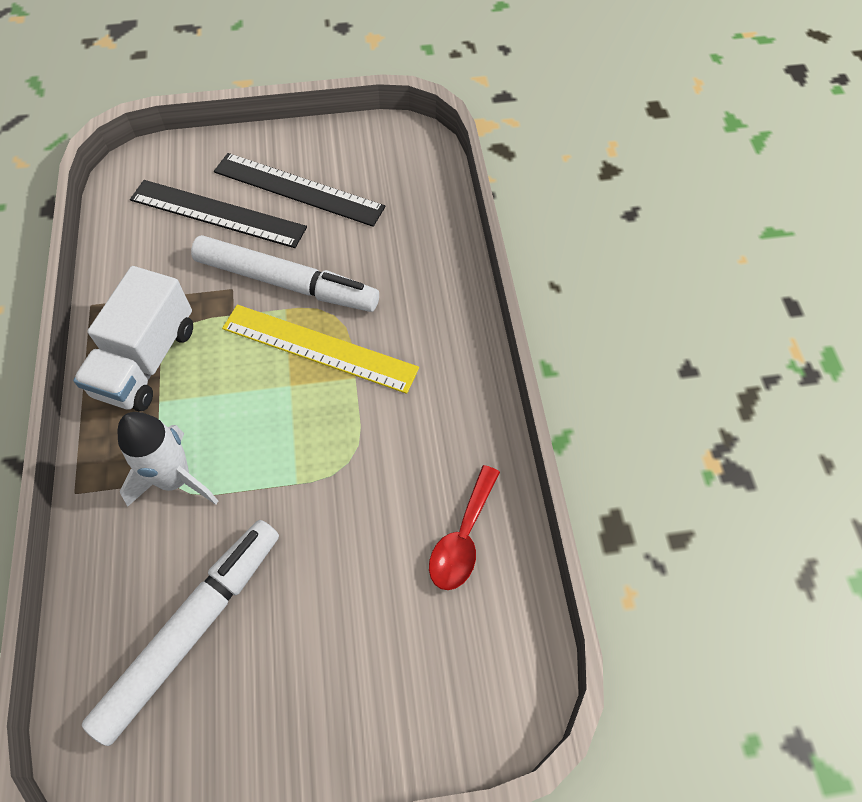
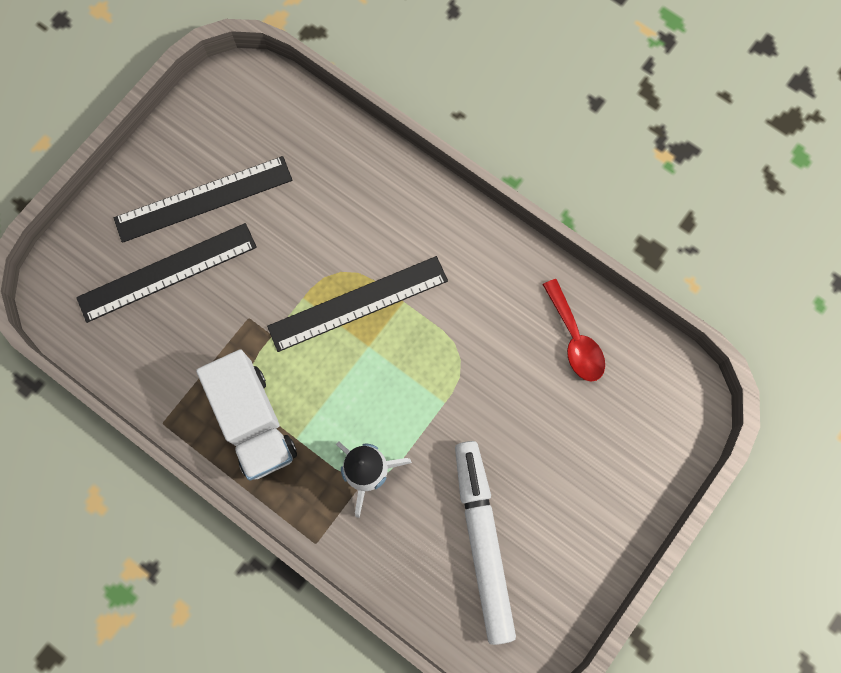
camera: 45 degrees left, 15 degrees up
white marker [191,235,379,312] -> none
yellow ruler [222,305,419,394] -> black ruler [267,256,448,352]

